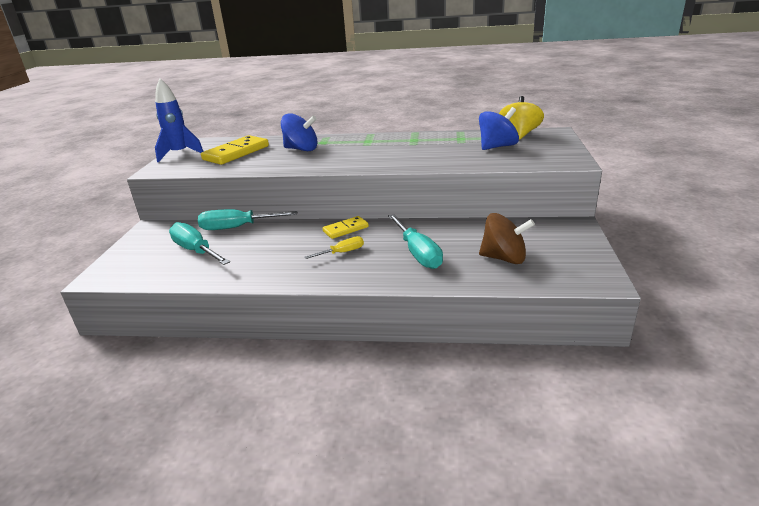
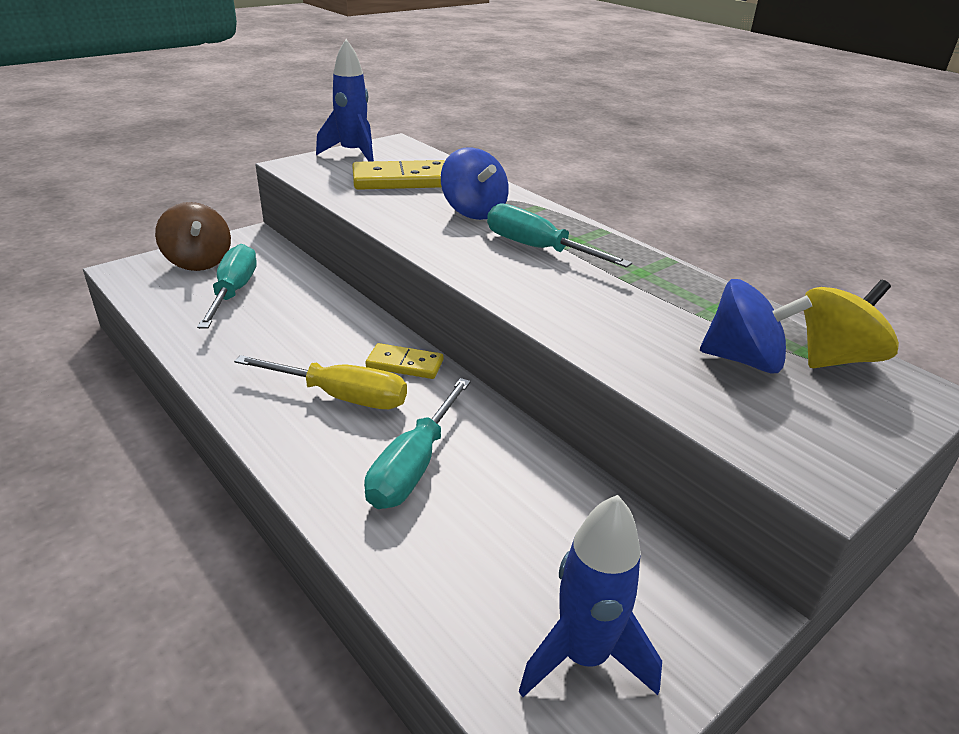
camera: 40 degrees right, 5 degrees up
turquoise screwdriver [198,209,297,230] -> turquoise screwdriver moved to [487,203,632,268]
yellow screwdriver [304,236,364,259] -> yellow screwdriver [234,355,407,409], size x1.76
brown spinning top [479,213,535,264] -> brown spinning top moved to [155,202,231,271]
none -> blue rocket [519,495,662,697]

